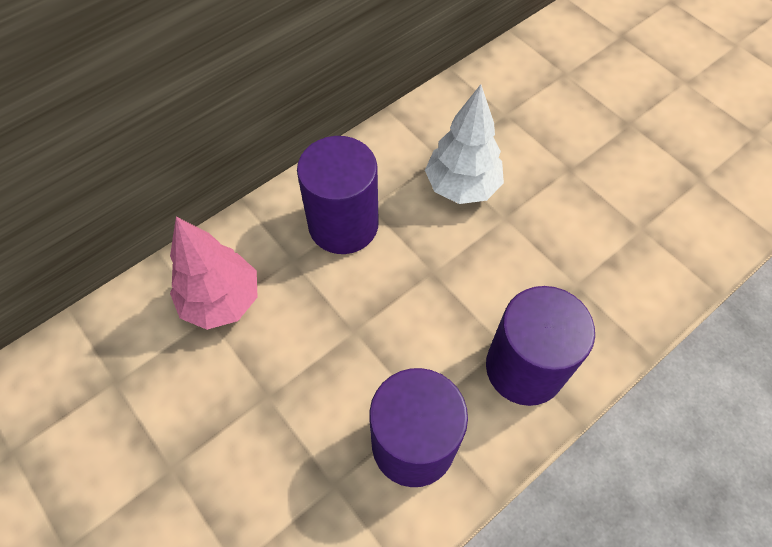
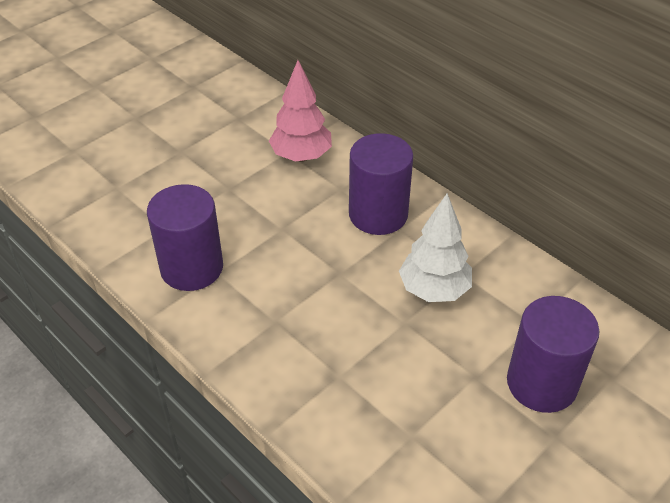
camera: 85 degrees right, 15 degrees down
purple cylinder [486,286,595,406] -> purple cylinder moved to [507,296,599,413]

